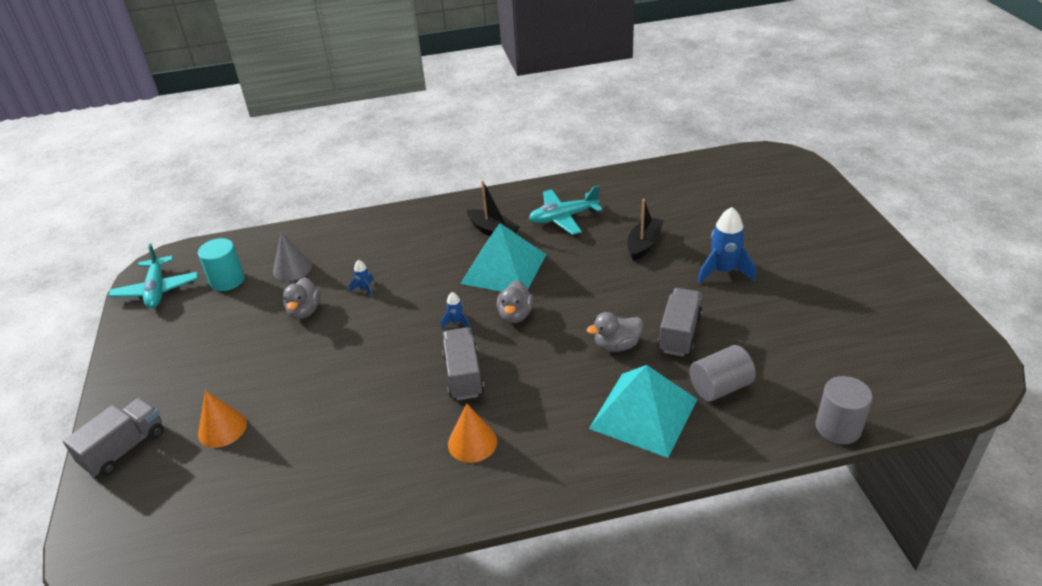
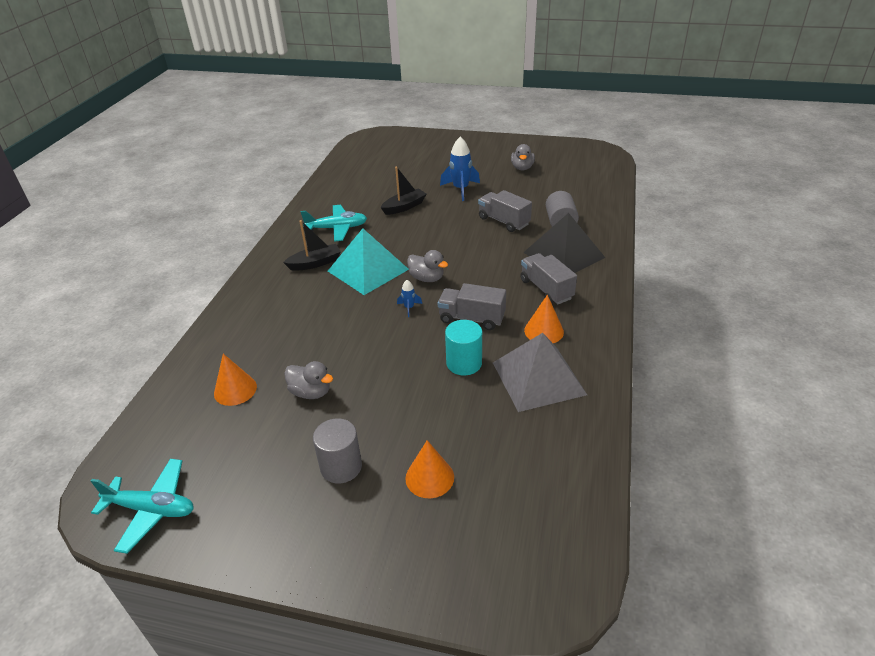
camera: 65 degrees left, 0 degrees up
grey truck [63,398,164,477] -> grey truck moved to [521,253,577,304]
turquoise cylinder [198,238,244,291] -> turquoise cylinder moved to [445,320,482,375]
grey cone [273,232,312,281] -> orange cone [214,354,257,406]
blue rocket [349,260,374,298] -> none
turquoise plane [529,185,602,235] -> turquoise plane turned 105 degrees counterclockwise [301,205,367,242]
grey duck [587,312,643,352] -> grey duck moved to [511,144,535,171]
turquoise pyramid [589,365,697,458] -> black pyramid [523,213,605,273]
black boat [627,199,664,261] -> black boat turned 90 degrees clockwise [381,167,426,215]
grey cylinder [816,376,873,444] -> grey cylinder moved to [313,418,362,484]
none -> grey pyramid [493,333,587,412]

